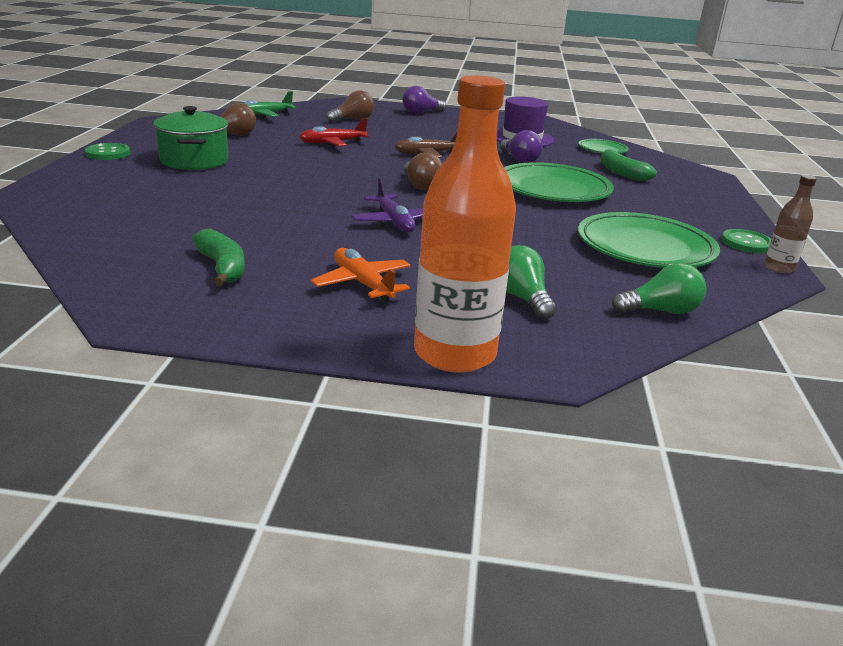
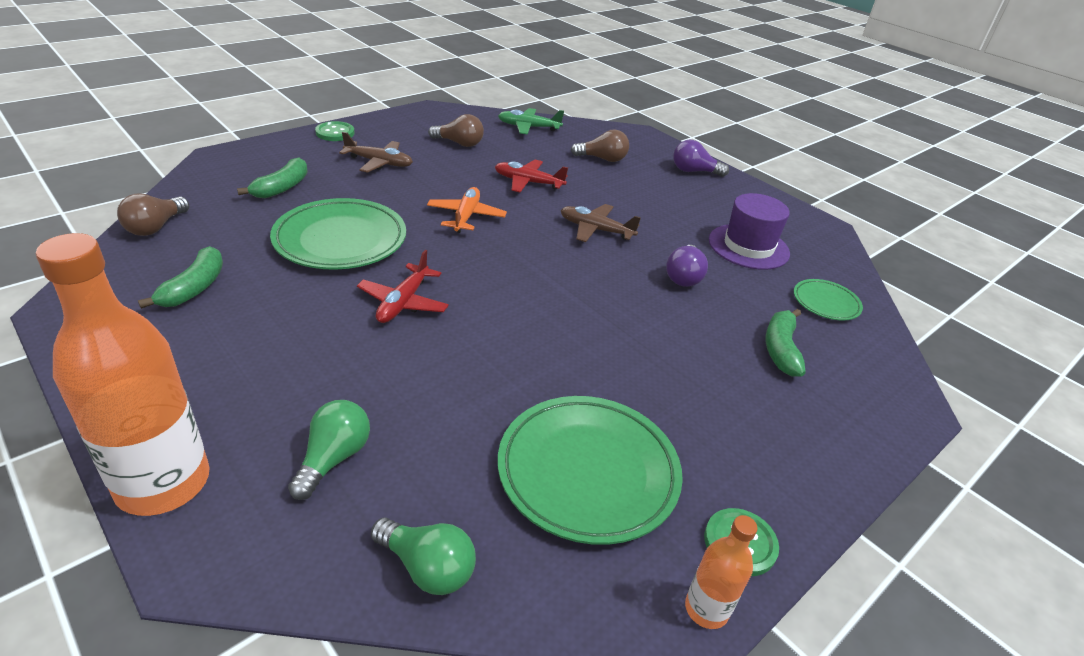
camera: 40 degrees right, 10 degrees up
green pot [153,106,228,170] -> brown plane [339,132,413,173]
orange plane [311,248,411,302] -> orange plane moved to [427,187,507,233]
purple plane [351,178,423,232] -> red plane [357,250,449,323]
brown light bulb [404,152,443,190] -> brown light bulb moved to [117,193,189,236]
green plate [504,162,614,202] -> green plate moved to [270,198,406,270]
brown bottle [764,175,817,273] -> orange bottle [685,515,758,629]
none -> green banana [237,158,308,198]

